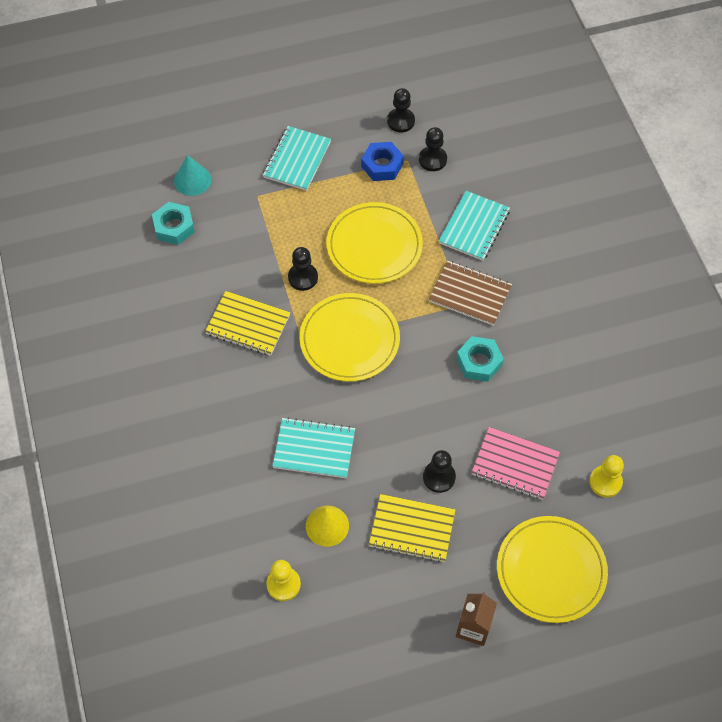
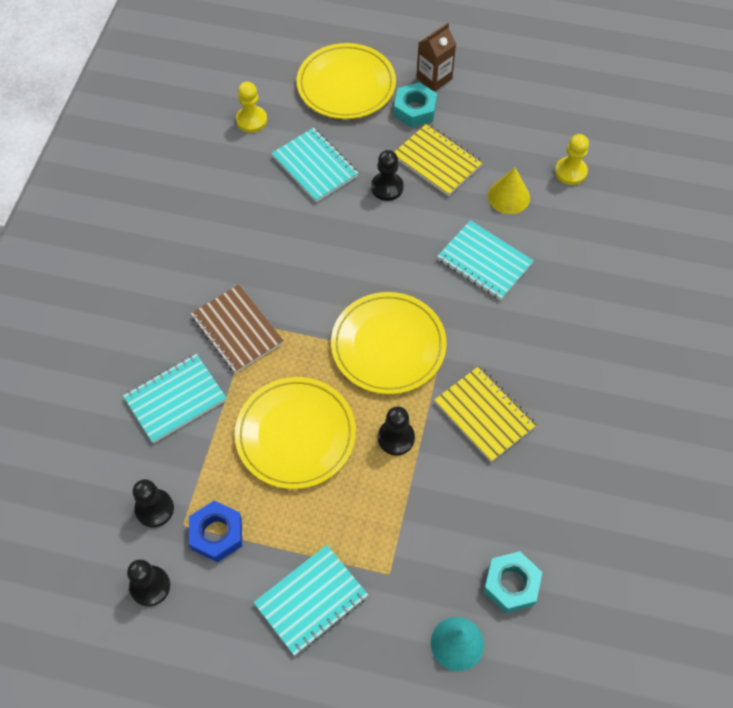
camera: 150 degrees left, 0 degrees up
turquoise nut [456,336,504,382] -> turquoise nut moved to [394,82,437,128]
pink notebook [471,427,560,500] -> turquoise notebook [271,128,358,202]

